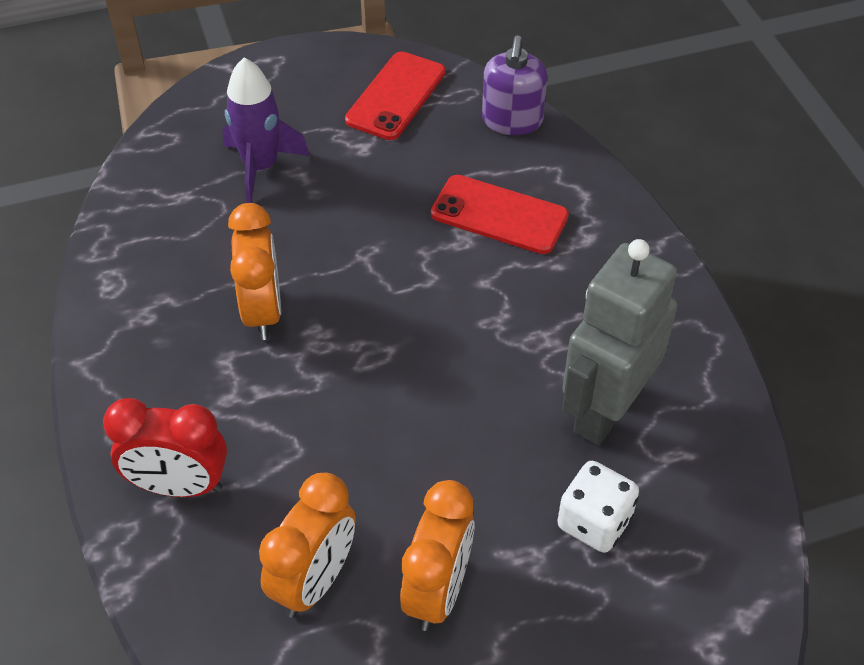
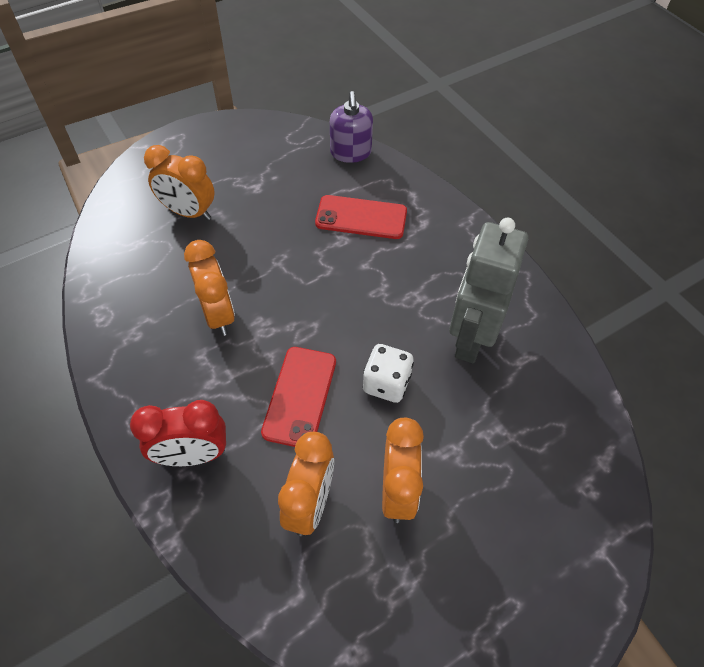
camera: 15 degrees left, 5 degrees up
purple rocket [222,58,310,203] -> orange clock [144,145,215,220]
red phone [345,52,446,140] -> red phone moved to [261,347,336,447]
white dice [557,461,639,553] -> white dice moved to [363,344,414,403]

